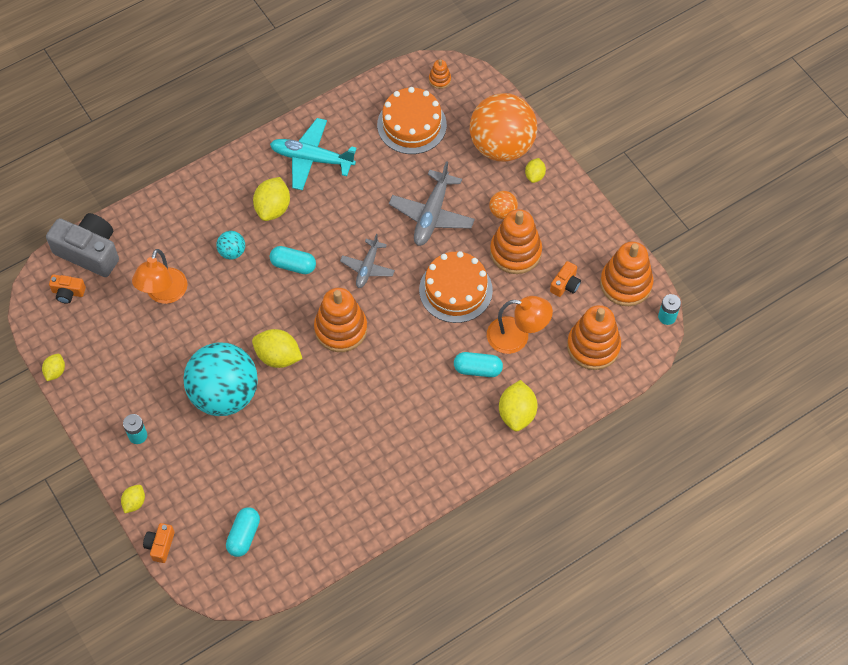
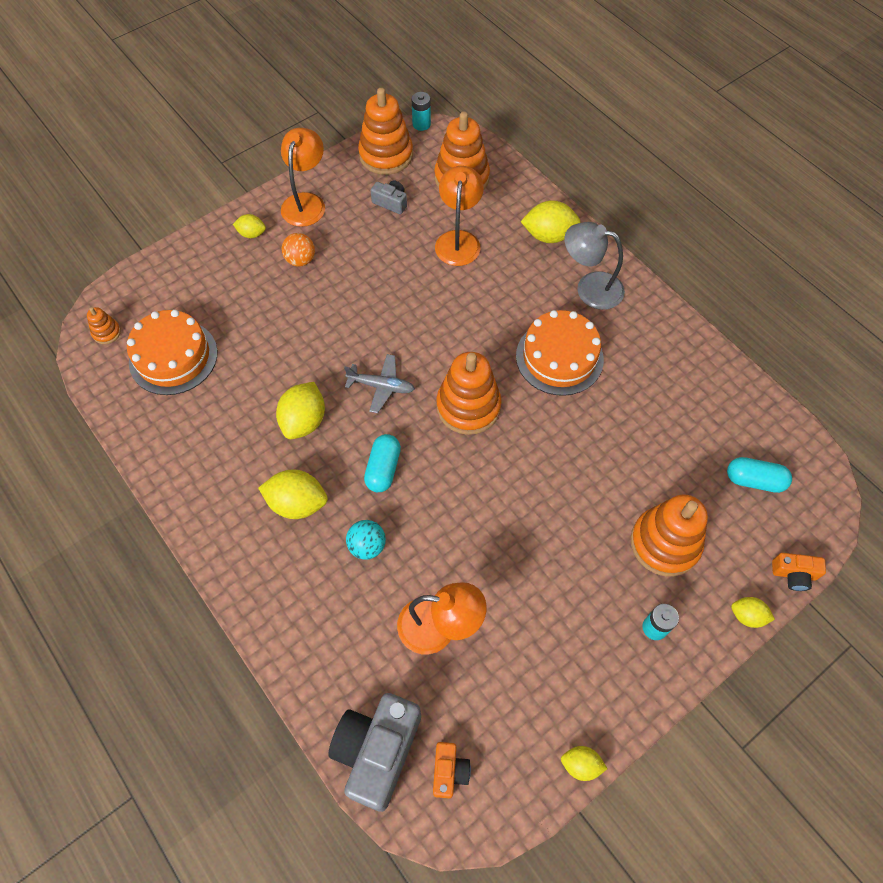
camera: 95 degrees left, 0 degrees up
turquoise ball [183,343,258,416] -> none
yellow lemon [252,329,303,368] -> yellow lemon moved to [276,382,325,439]
turquoise plane [270,118,357,190] -> none
grey plane [389,161,475,246] -> none
orange cake [419,251,493,323] -> orange cake moved to [516,310,604,396]
turquoise capsule [454,352,503,377] -> none
orange ball [470,93,537,162] -> none
orange stacking toy [490,209,542,274] -> orange stacking toy moved to [630,494,708,577]
orange camera [550,261,581,297] -> grey camera [370,180,407,214]
none -> orange lamp [281,128,325,227]
none -> grey lamp [564,222,625,310]

